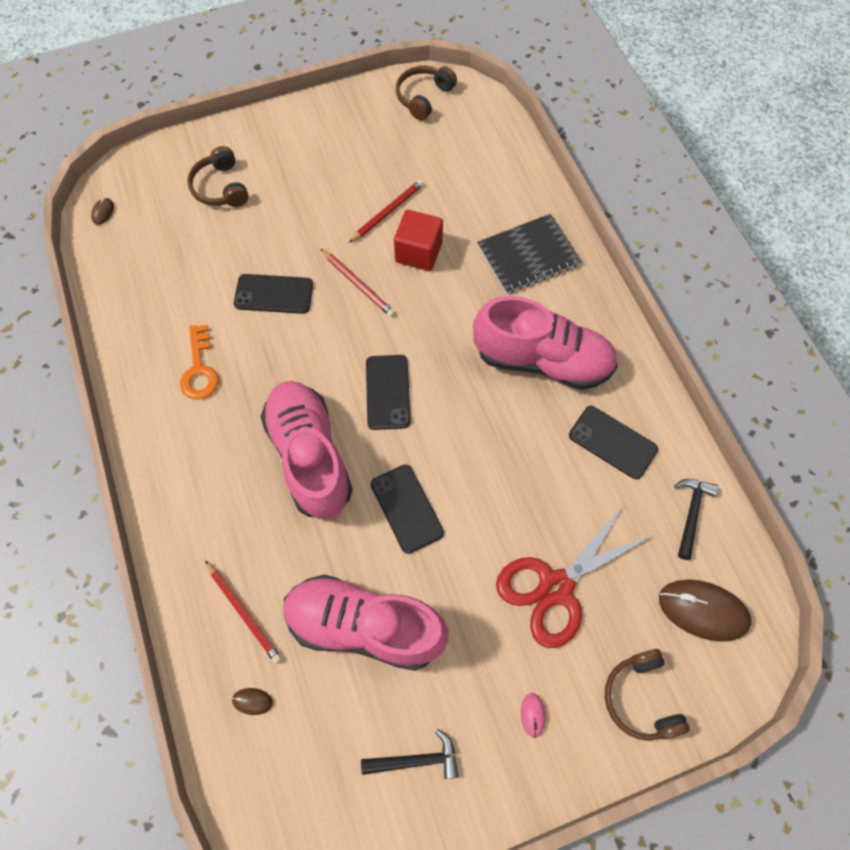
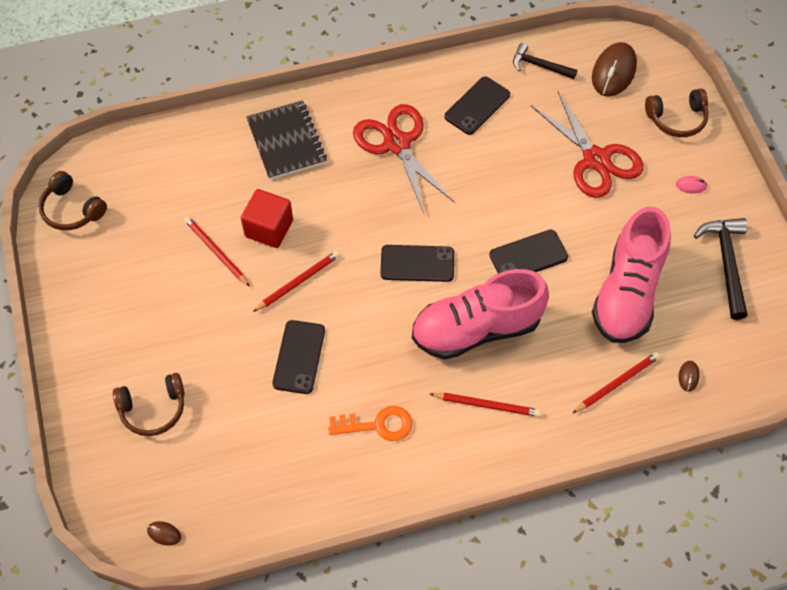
camera: 85 degrees left, 5 degrees down
black hammer [361,729,459,779] -> black hammer [694,218,748,320], size x1.54
pink shoe [473,296,618,390] -> red scissors [353,104,455,213]
none -> red pencil [430,393,541,417]

